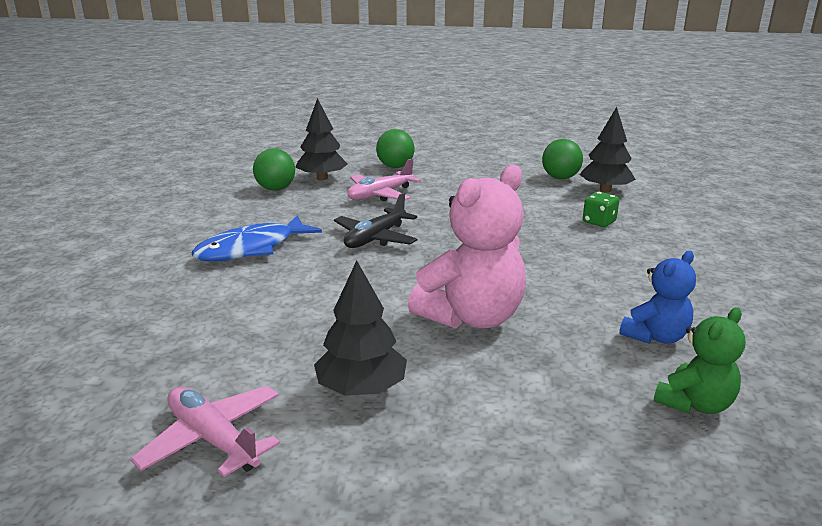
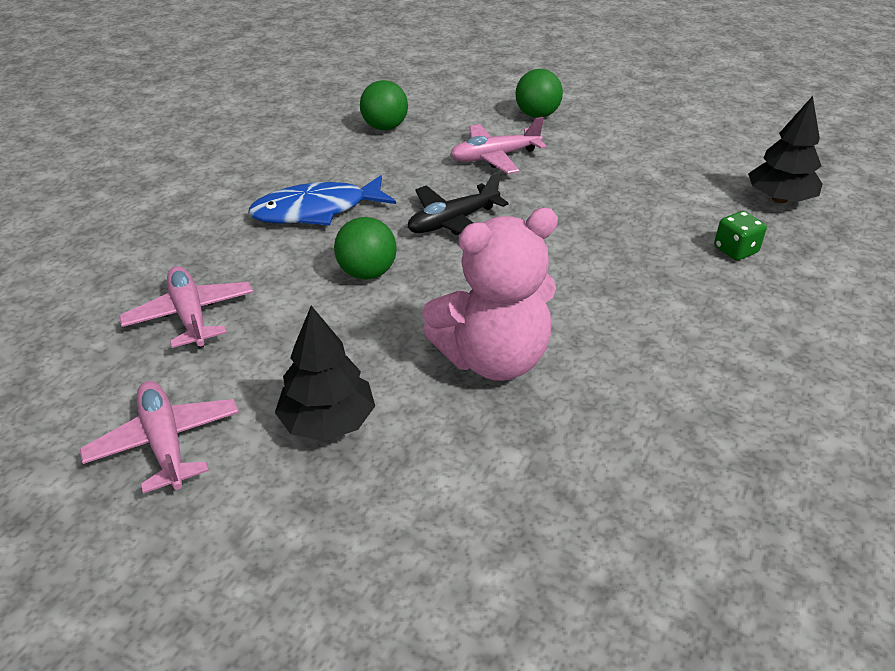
camera: 20 degrees right, 15 degrees up
black tree [296,98,348,180] -> none
green ball [542,139,583,179] -> green ball moved to [334,217,397,280]
blue teddy bear [619,251,696,344] -> none
green teddy bear [654,307,745,414] -> none
none -> pink plane [119,266,253,348]

